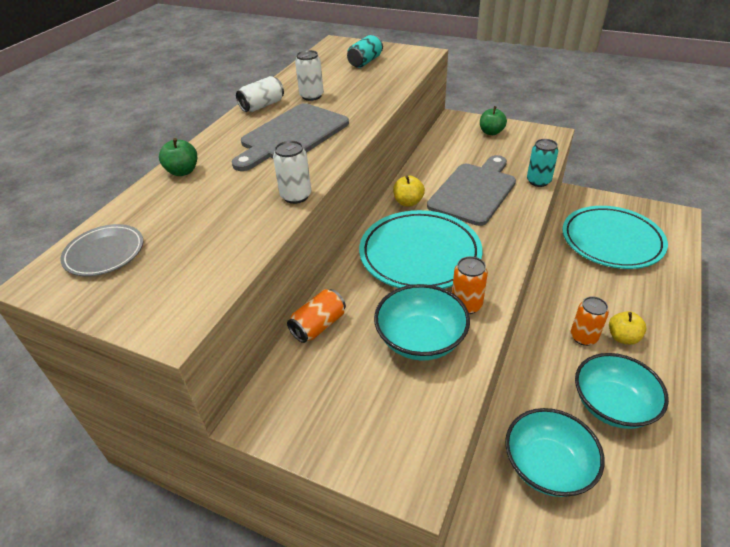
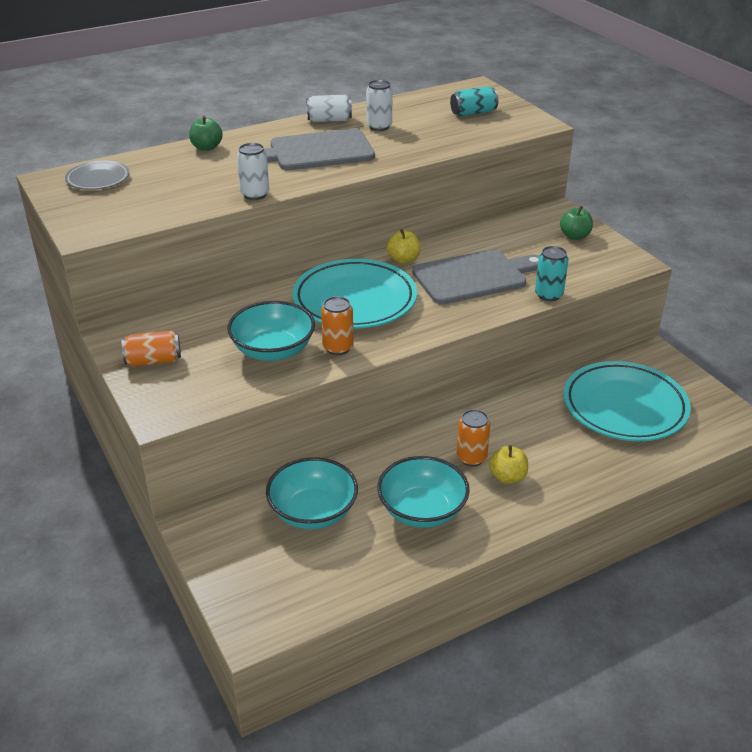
camera: 35 degrees right, 5 degrees down
orange can [287,289,346,343] -> orange can moved to [122,330,181,366]

